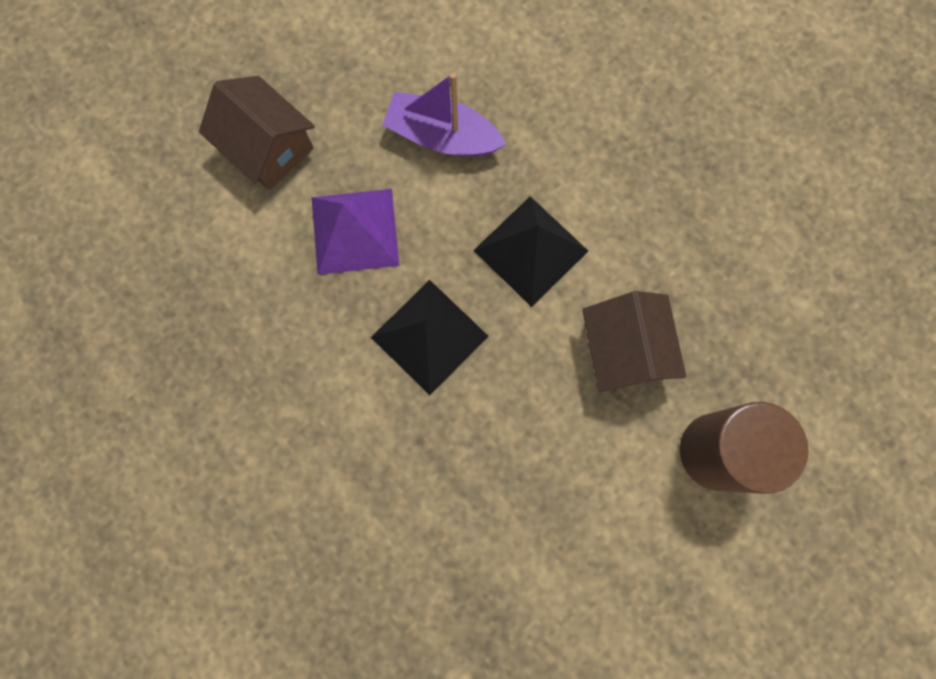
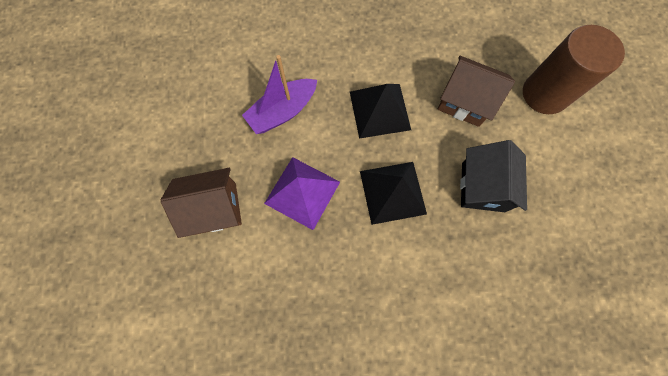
camera: 55 degrees left, 5 degrees down
none -> black house [460,140,527,212]

